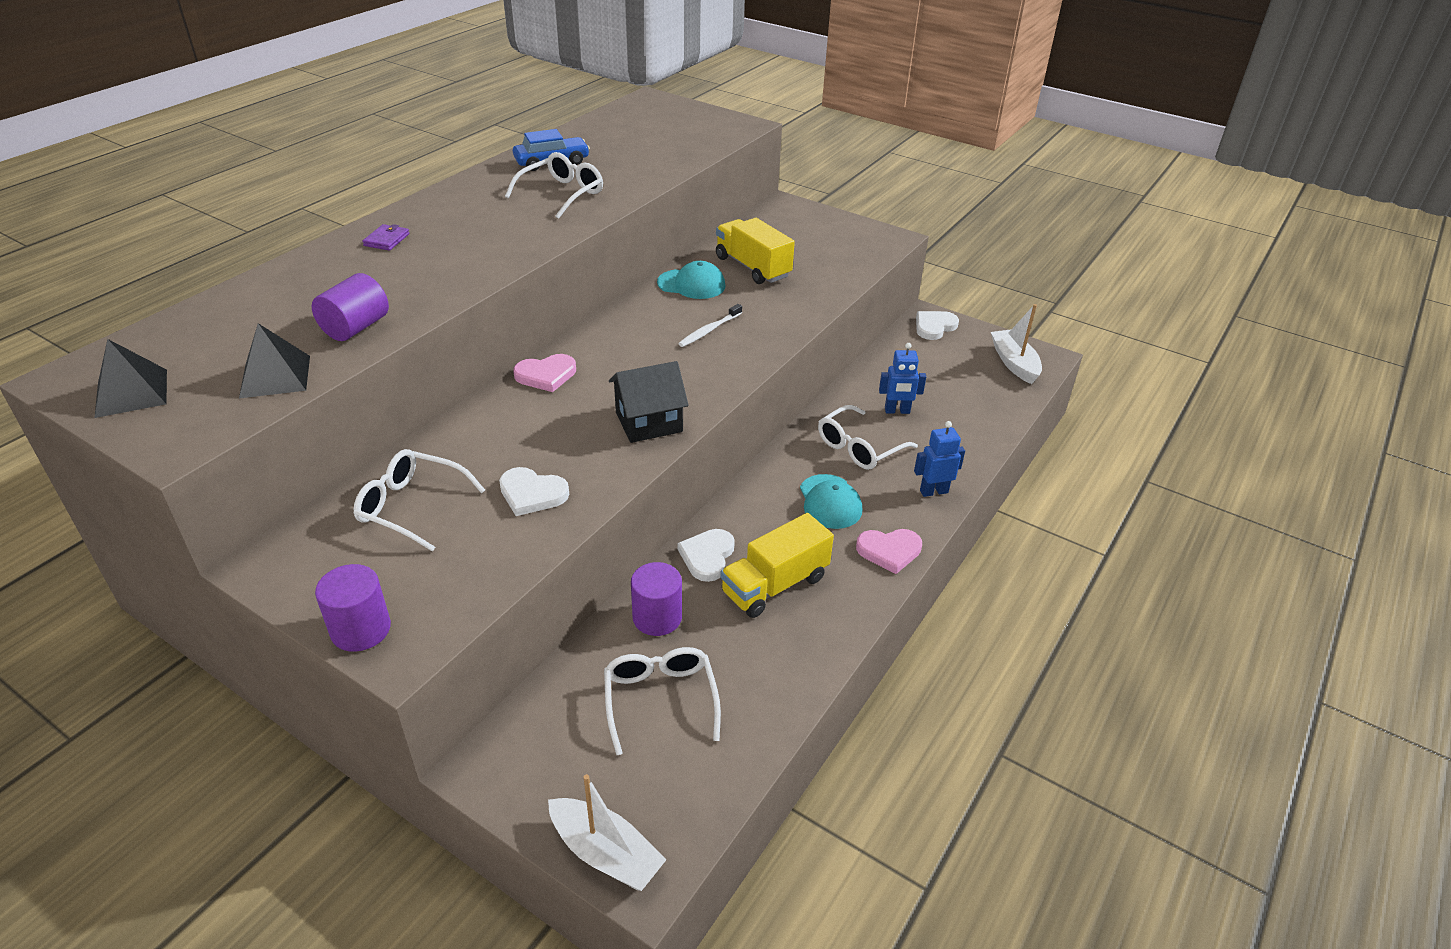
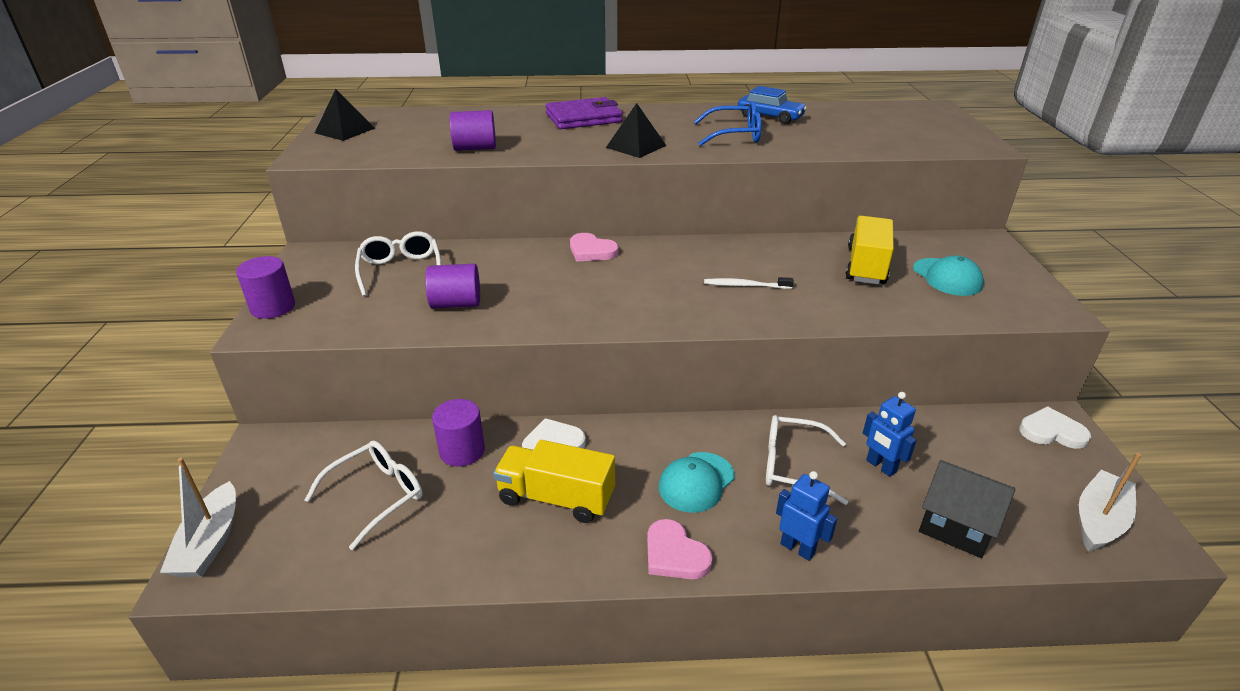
camera: 55 degrees right, 5 degrees down
black pyramid [239,323,310,398] -> black pyramid moved to [606,103,666,158]
purple wallet [362,224,409,251] -> purple wallet [545,97,623,129], size x2.22
white heart [499,467,569,516] -> purple cylinder [425,264,480,309]
white glasses [505,152,603,219] -> blue glasses [694,101,761,146]
black house [609,361,689,443] -> black house moved to [919,460,1016,558]
turquoise cap [657,261,725,299] -> turquoise cap moved to [913,256,984,296]

